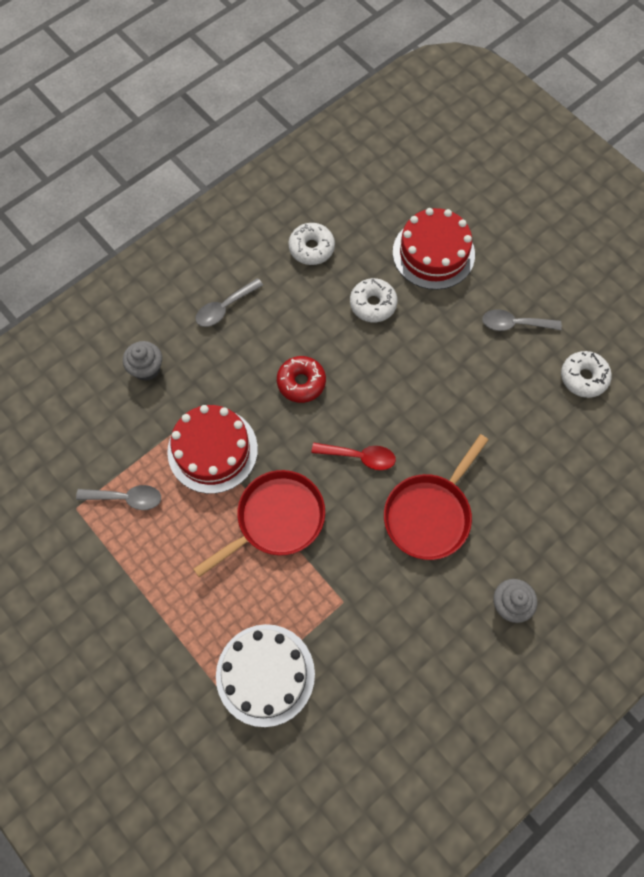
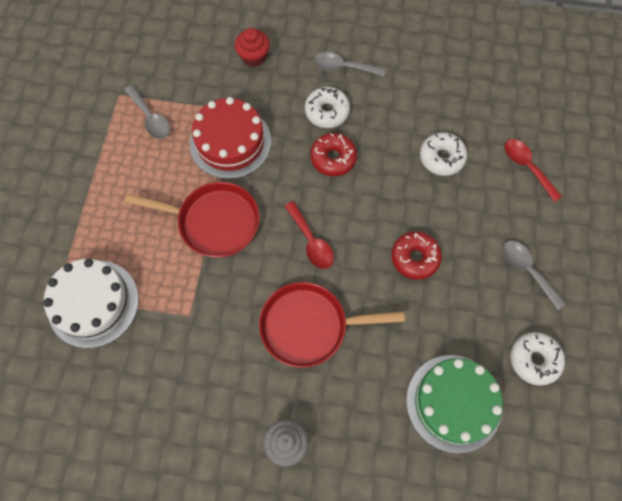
camera: 50 degrees right, 0 degrees up
grey cupcake [123,341,162,381] -> red cupcake [235,28,270,67]
white donut [288,223,335,265] -> white donut moved to [305,87,350,128]
red cake [393,208,475,290] -> red spoon [505,139,562,202]
none -> red donut [392,232,442,280]
none -> green cake [406,355,503,453]

